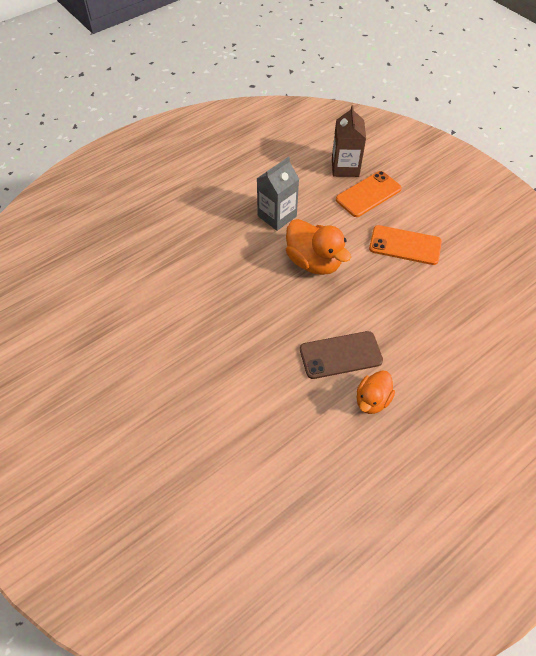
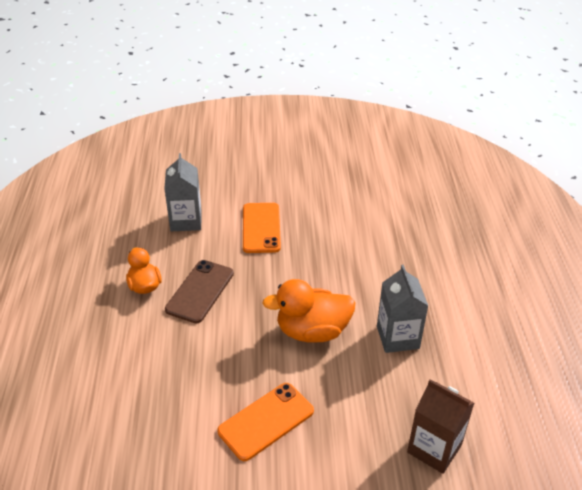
camera: 125 degrees right, 15 degrees down
orange phone [336,171,402,217] -> orange phone moved to [243,203,281,253]
none -> grey carton [164,153,202,231]

